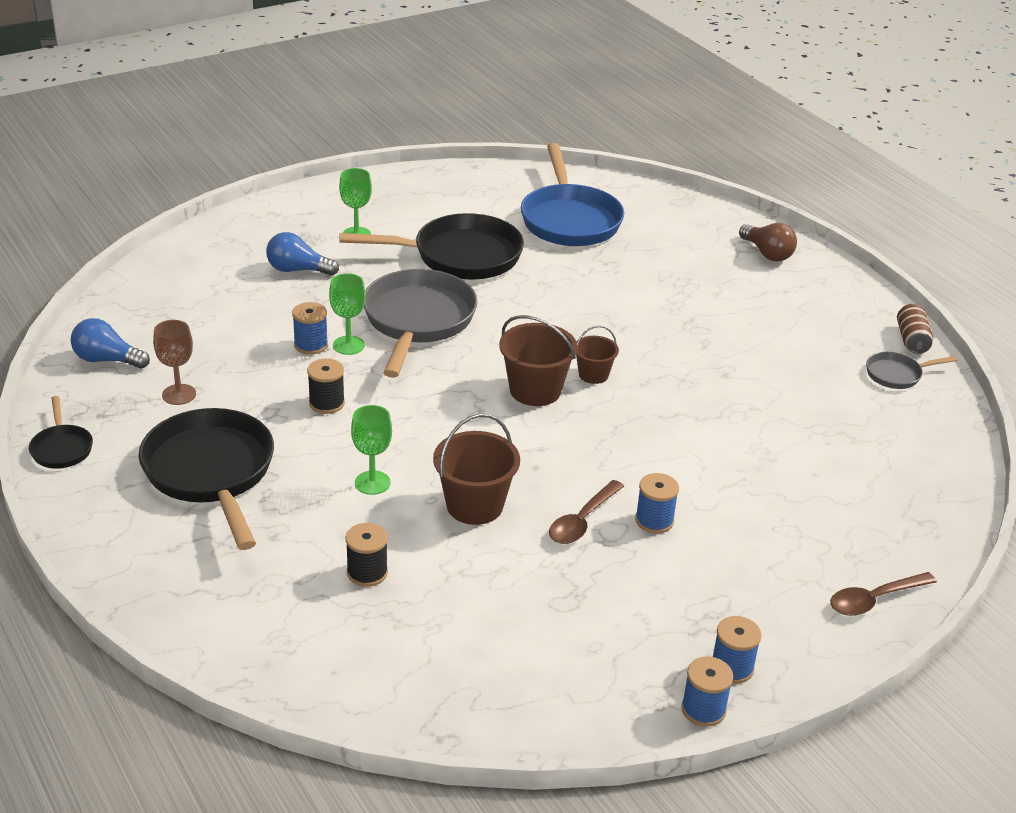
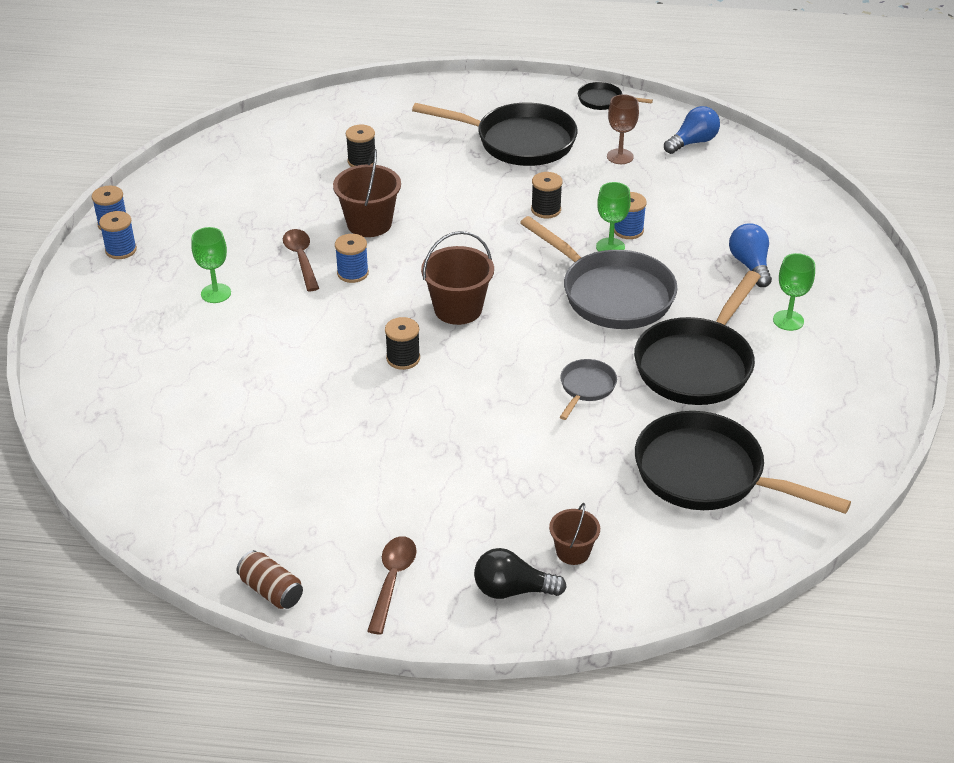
camera: 130 degrees right, 5 degrees up
blue light bulb [266,232,339,276] -> blue light bulb turned 60 degrees counterclockwise [729,223,772,287]
green goblet [351,405,392,495] -> green goblet moved to [191,227,231,303]
blue pan [521,143,624,246] -> black pan [635,411,851,514]
brown bucket [576,325,619,384] -> brown bucket moved to [549,503,600,565]
blue spool [635,473,679,534] -> blue spool moved to [335,234,369,283]
brown light bulb [739,223,797,261] -> black light bulb [474,548,567,599]
brown spoon [830,572,937,616] -> brown spoon moved to [367,536,416,635]
grey pan [866,352,957,389] -> grey pan moved to [560,359,617,420]
none -> black spool [385,317,420,370]

